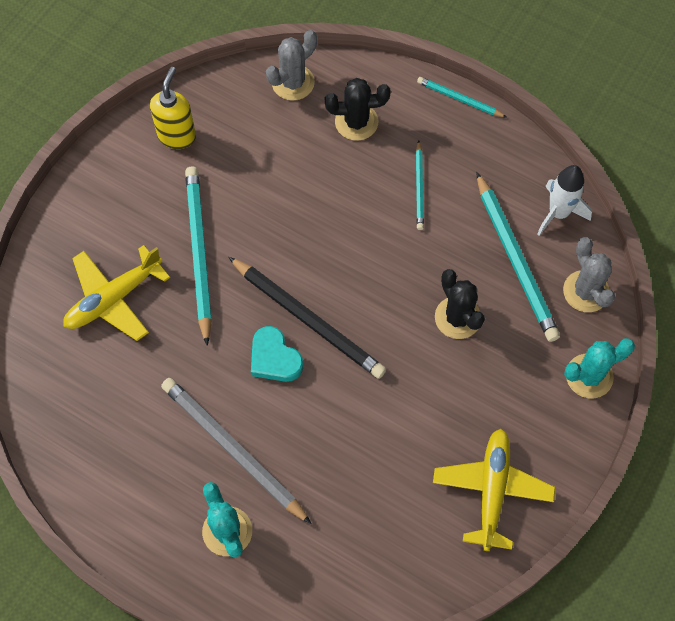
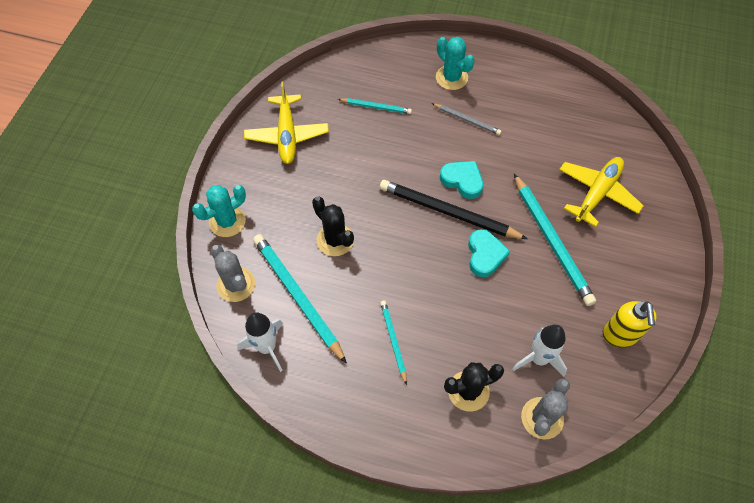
camera: 165 degrees right, 5 degrees down
grey pencil [161,378,311,524] -> grey pencil [432,103,501,135], size x0.53
turquoise pencil [417,77,507,118] -> turquoise pencil moved to [338,98,412,114]
none -> turquoise heart [468,229,510,277]
none -> white rocket [512,325,567,377]

